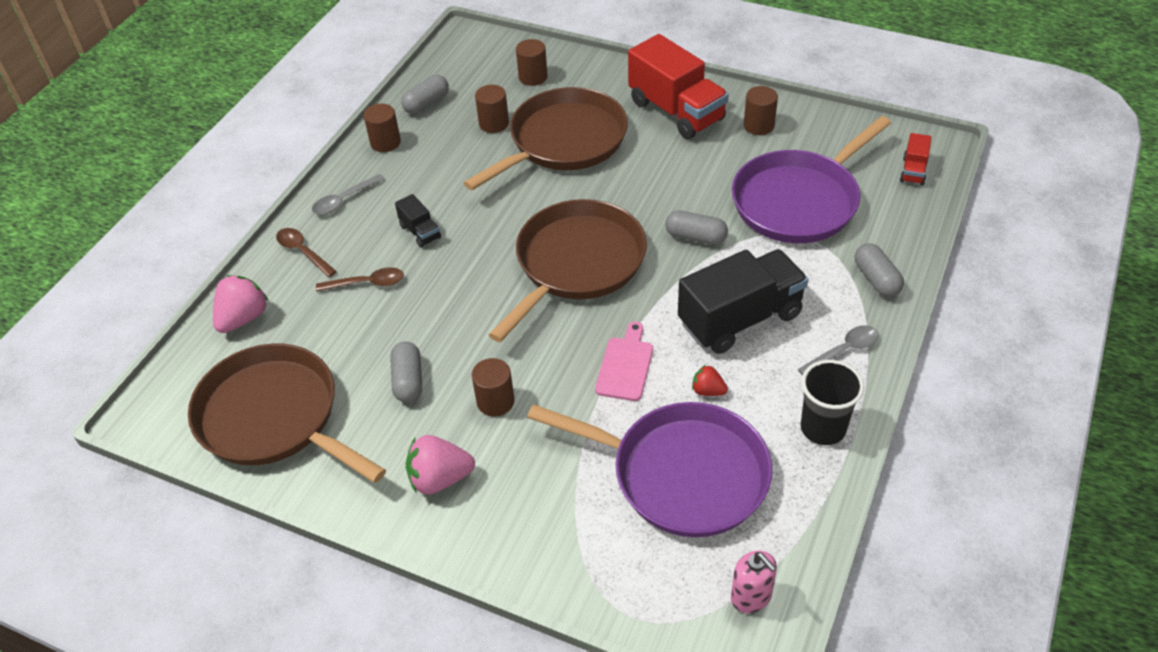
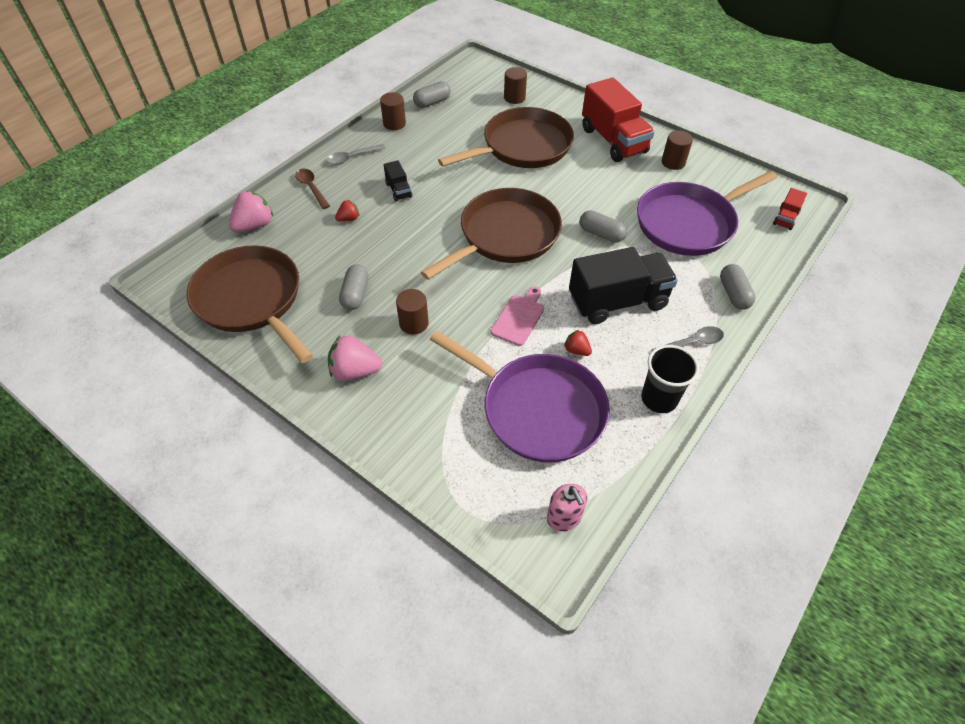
camera: 10 degrees right, 5 degrees up
brown spoon [316,267,404,292] -> red strawberry [335,200,359,222]
brown cylinder [475,85,509,133] -> none

